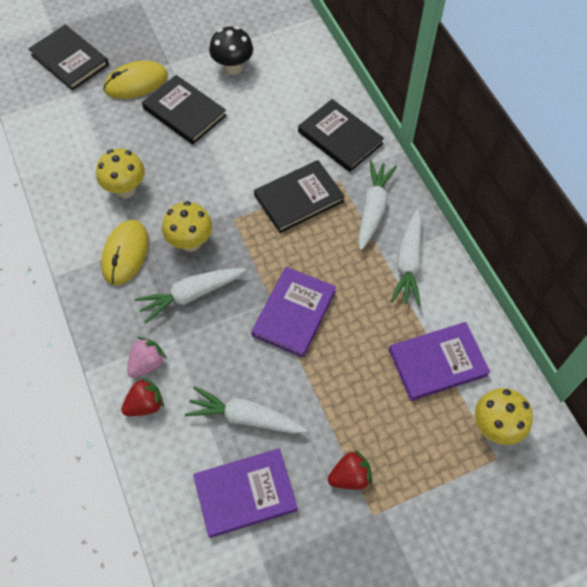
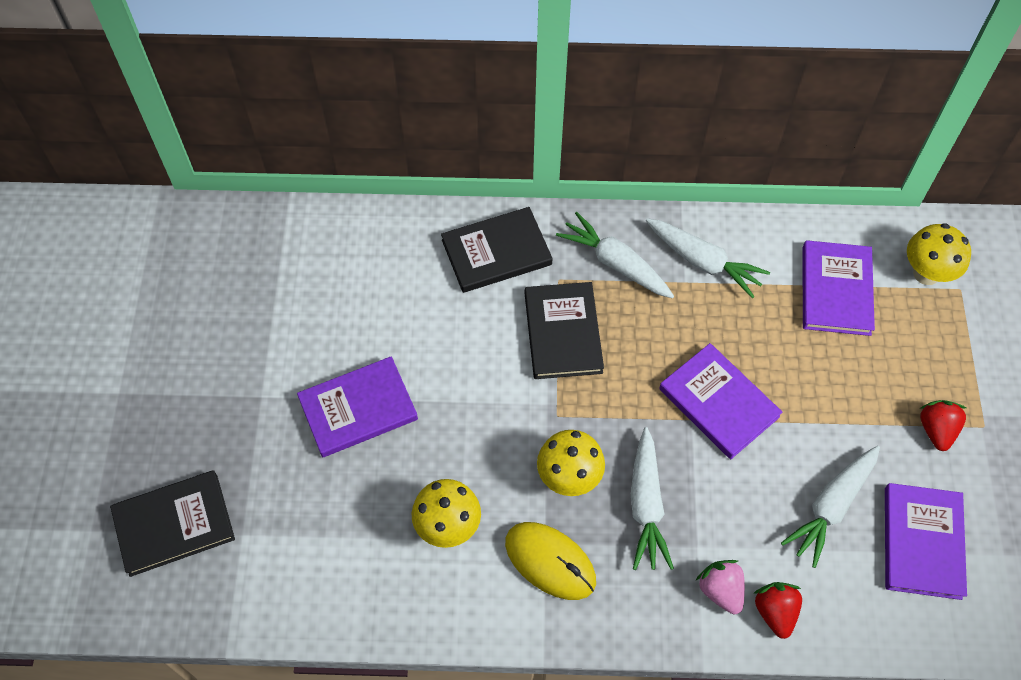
camera: 65 degrees left, 0 degrees up
yellow mouse [103,61,168,99] -> none
black book [142,75,227,144] -> purple book [297,356,418,457]
black mushroom [209,26,253,75] -> none

